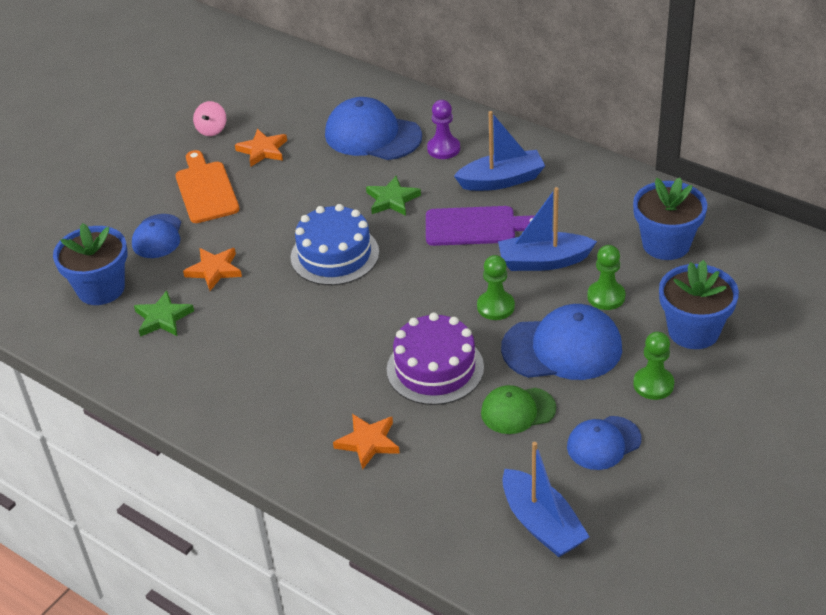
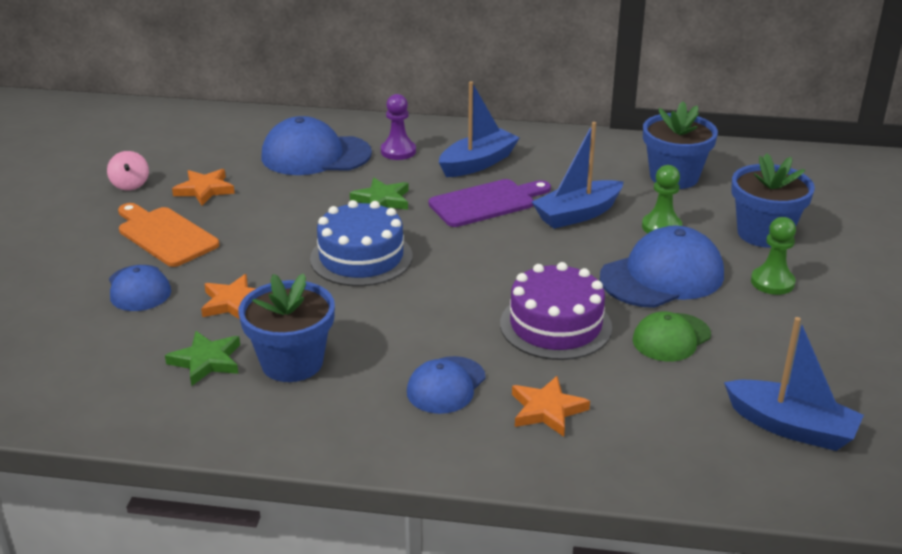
camera: 30 degrees left, 10 degrees down
blue flower pot [53,223,128,305] -> blue flower pot moved to [239,273,335,382]
green pawn [477,255,515,320] -> none
blue cap [567,416,641,470] -> blue cap moved to [407,356,486,414]

